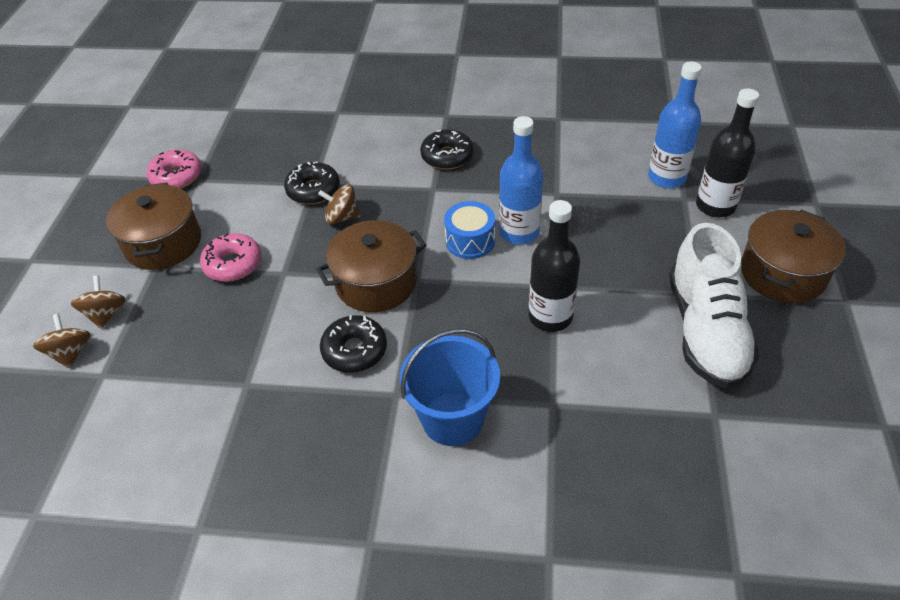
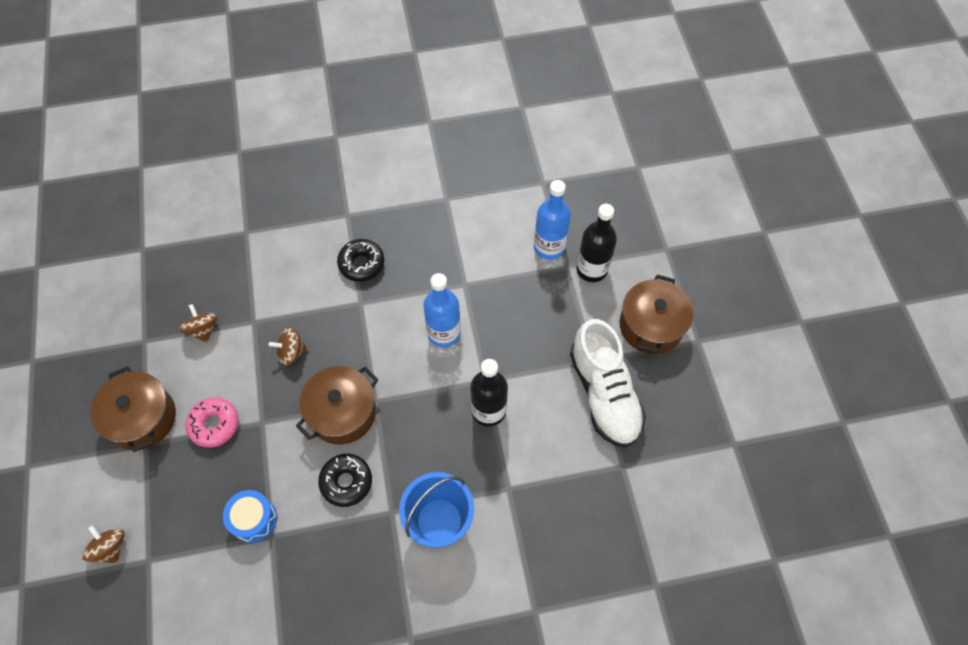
camera: 20 degrees left, 15 degrees up
brown spinning top [70,275,126,329] -> brown spinning top moved to [179,304,218,343]
pink donut [147,149,202,188] -> none
black donut [284,161,340,204] -> none
blue drum [444,201,495,259] -> blue drum moved to [223,490,277,543]

